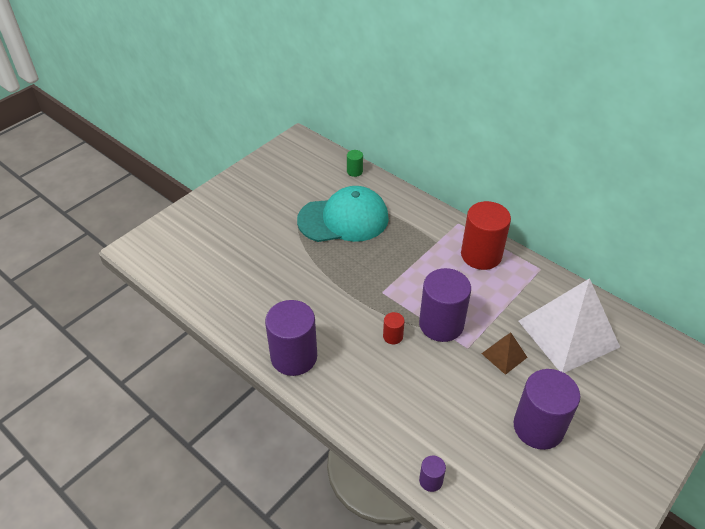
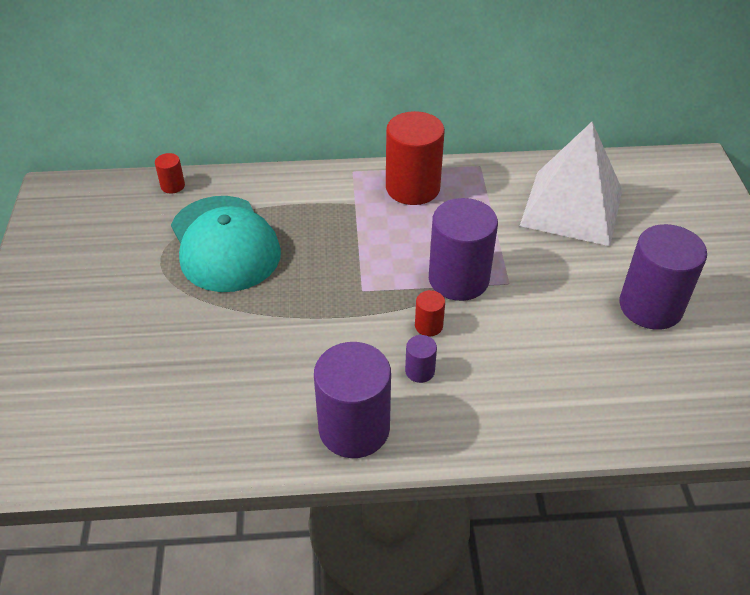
camera: 45 degrees left, 0 degrees up
turquoise cap [297,186,389,242] -> turquoise cap turned 120 degrees clockwise [171,196,281,292]
green cylinder [347,150,363,177] -> red cylinder [155,153,185,193]
purple cylinder [419,455,446,492] -> purple cylinder moved to [405,335,437,383]
brown pyramid [481,333,528,375] -> none

